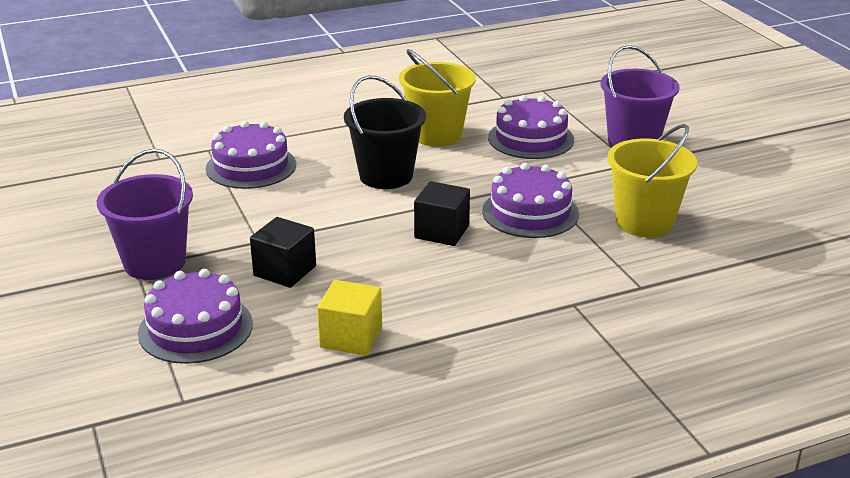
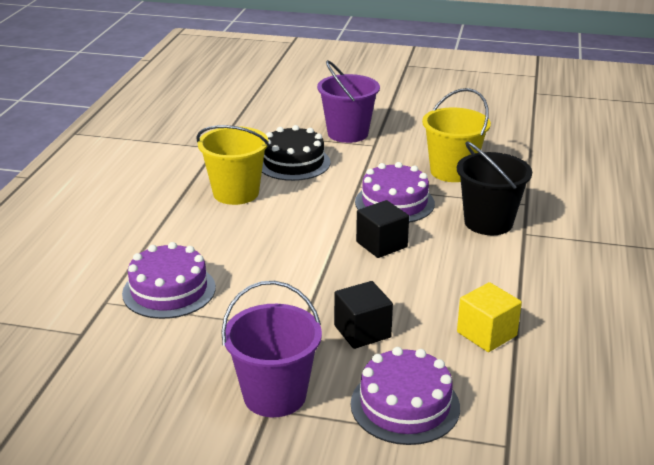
camera: 55 degrees left, 0 degrees up
black bucket [344,76,426,189] -> black bucket moved to [457,141,532,235]
purple cake [488,95,574,159] -> black cake [262,125,331,181]

